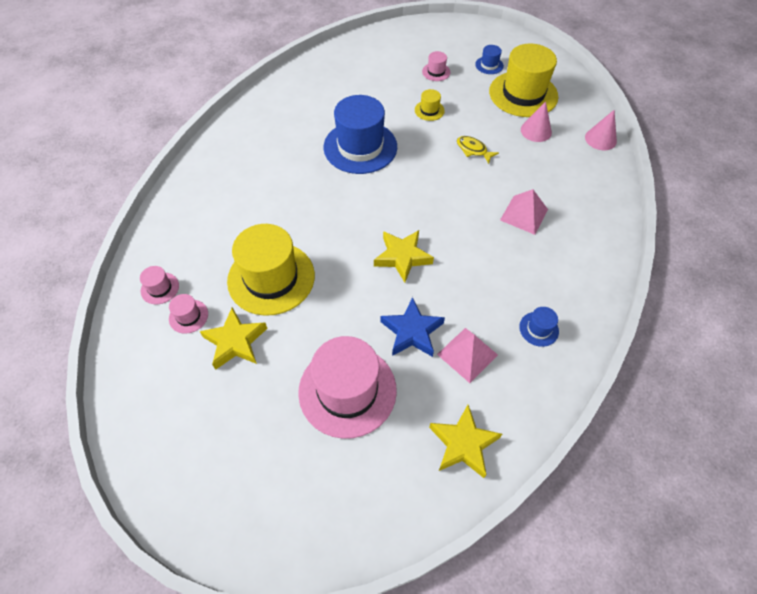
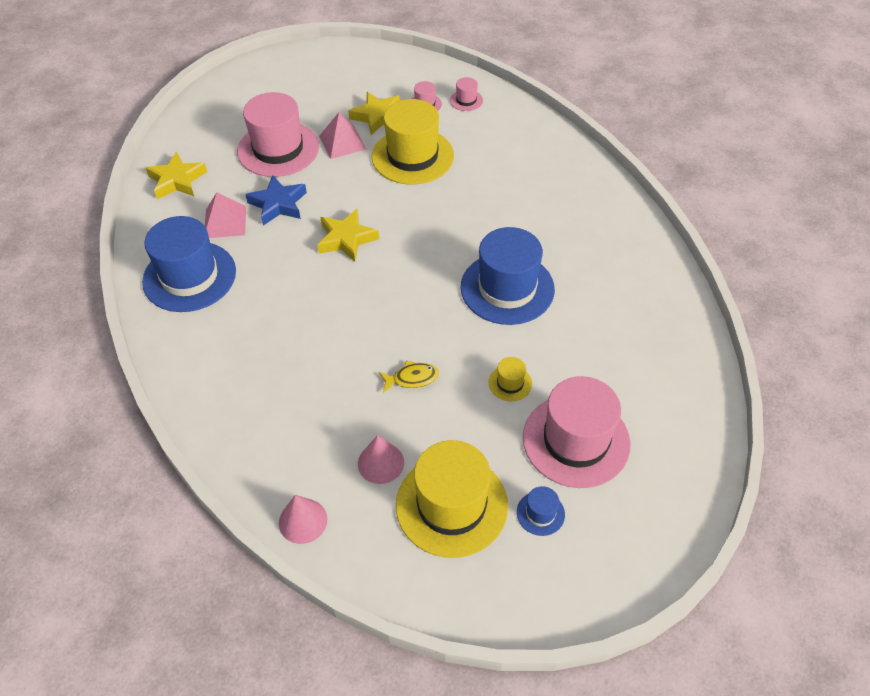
camera: 130 degrees right, 5 degrees down
pink hat [422,51,450,81] -> pink hat [523,376,630,488], size x2.34
pink pyramid [500,189,548,235] -> pink pyramid moved to [319,112,366,159]
blue hat [519,307,559,347] -> blue hat [142,216,236,312], size x2.34

